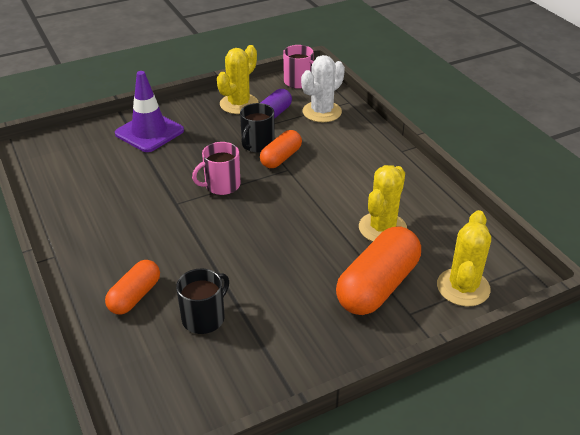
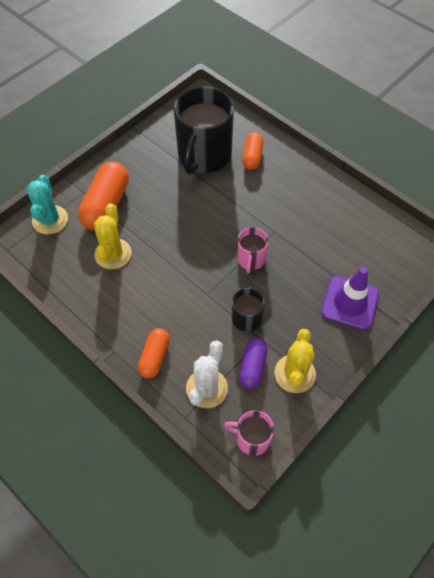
camera: 160 degrees right, 20 degrees up
black mug [176,268,229,334] -> black mug [174,86,234,174], size x2.07
pink mug [192,142,240,195] -> pink mug turned 150 degrees clockwise [237,227,269,273]
orange capsule [260,130,302,168] -> orange capsule moved to [138,328,170,378]
yellow cactus [437,210,491,306] -> turquoise cactus [27,175,68,234]

